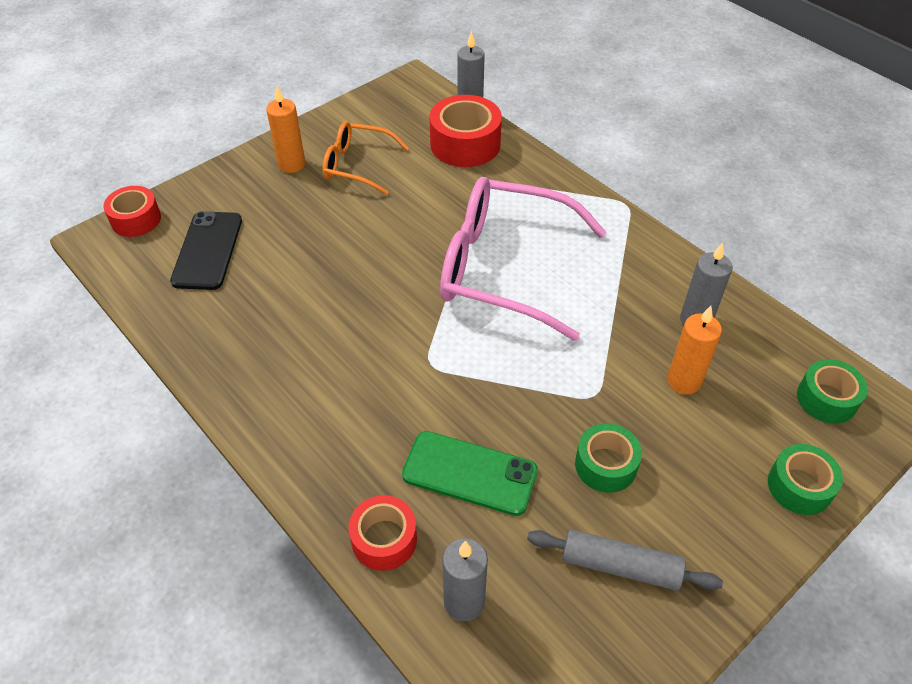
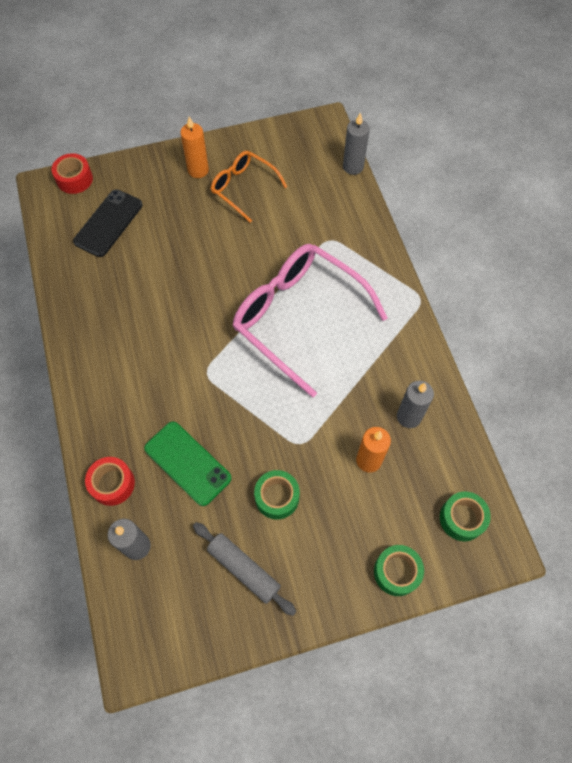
camera: 25 degrees right, 15 degrees up
red tape [429,95,502,167] -> none

